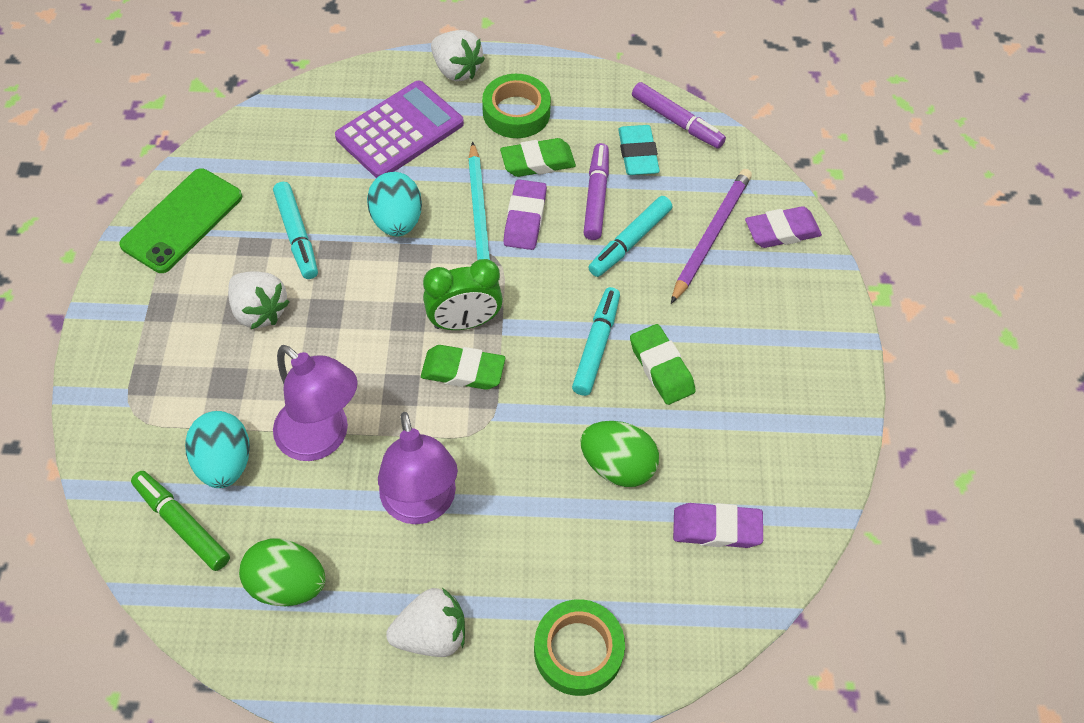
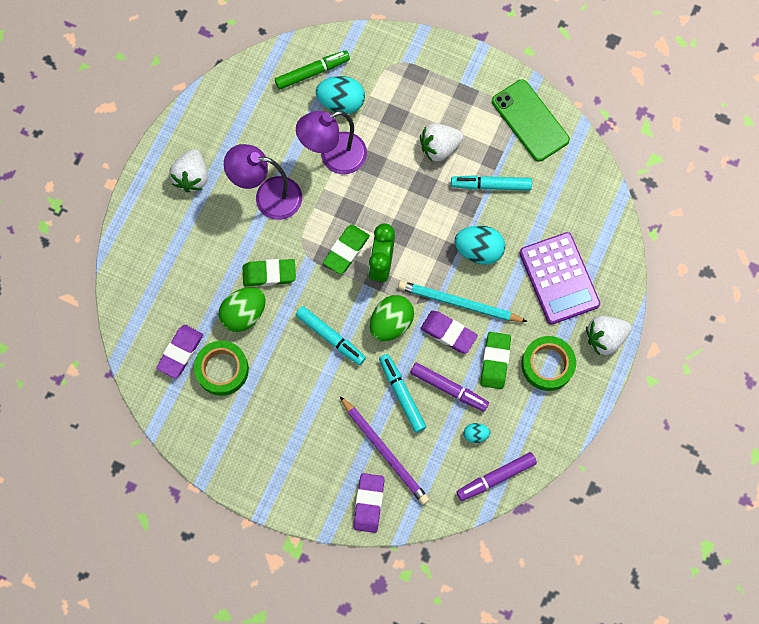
camera: 115 degrees right, 15 degrees up
green egg [239,539,325,606] -> green egg moved to [370,295,414,341]
green tape [534,599,625,696] -> green tape moved to [194,341,249,396]
turquoise eraser [618,125,660,175] -> turquoise egg [464,423,490,443]
green eraser [630,324,696,405] -> green eraser moved to [243,259,296,286]

